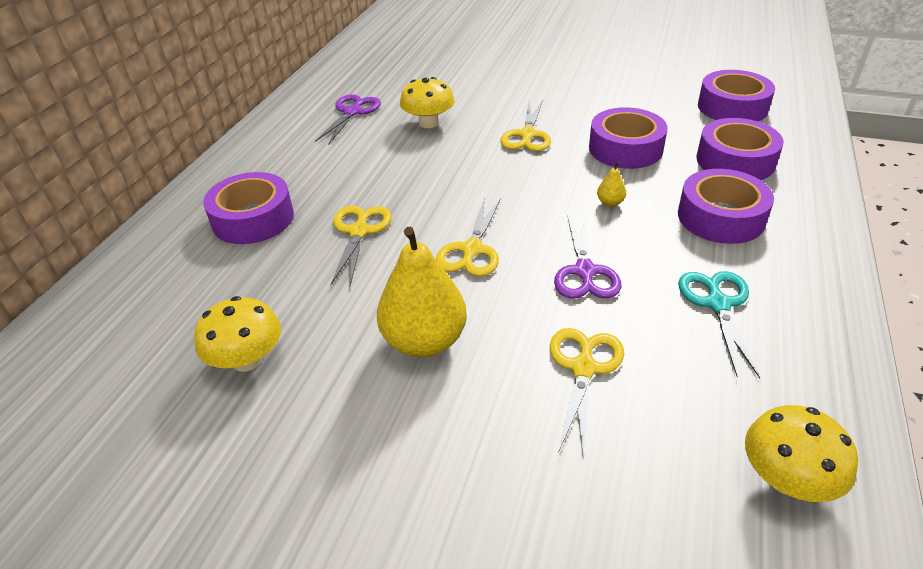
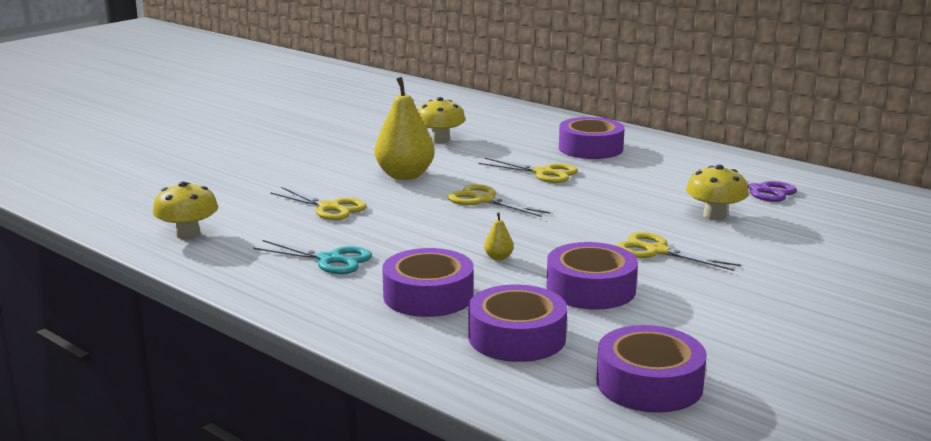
camera: 110 degrees right, 20 degrees down
purple scissors [554,215,621,299] -> none

